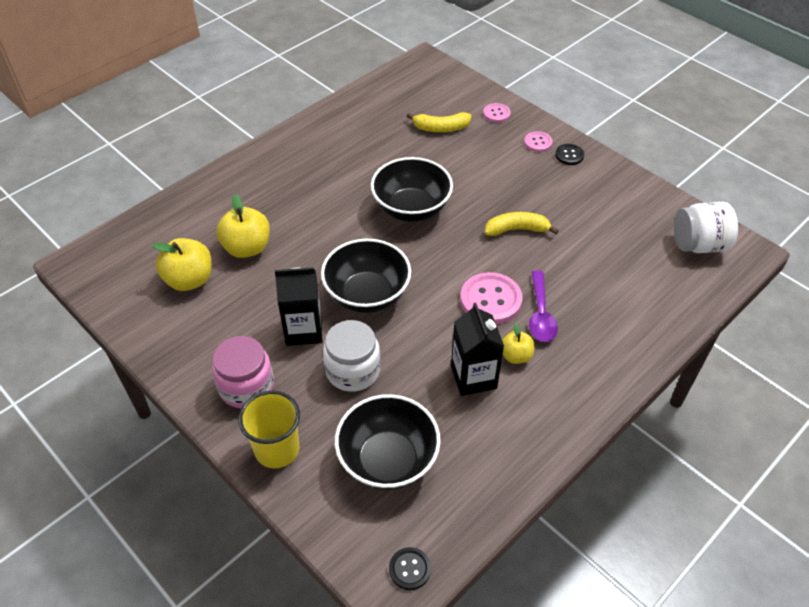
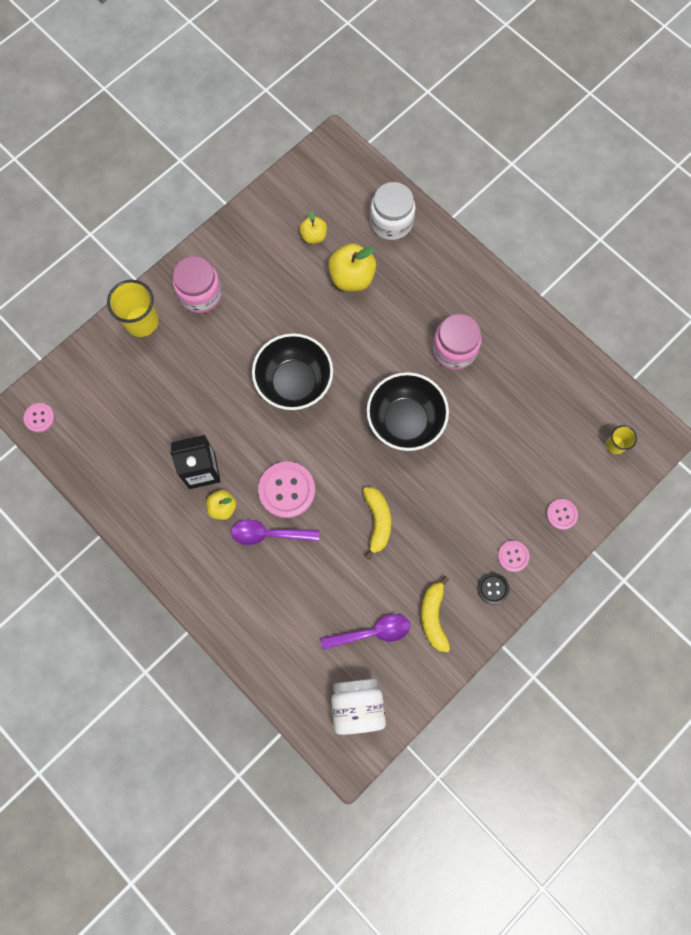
camera: 90 degrees right, 25 degrees up
yellow apple [152,238,212,291] -> yellow apple [299,211,327,244], size x0.59
black carton [275,267,322,346] -> none
white jar [323,320,380,392] -> white jar moved to [370,182,415,240]
black bowl [335,394,441,490] -> none
black button [389,547,431,590] -> pink button [24,403,55,432]
yellow banana [407,112,471,132] -> yellow banana moved to [421,576,450,652]
none -> purple spoon [321,614,410,650]
none -> pink jar [432,314,482,370]
none -> yellow cup [606,425,637,454]

